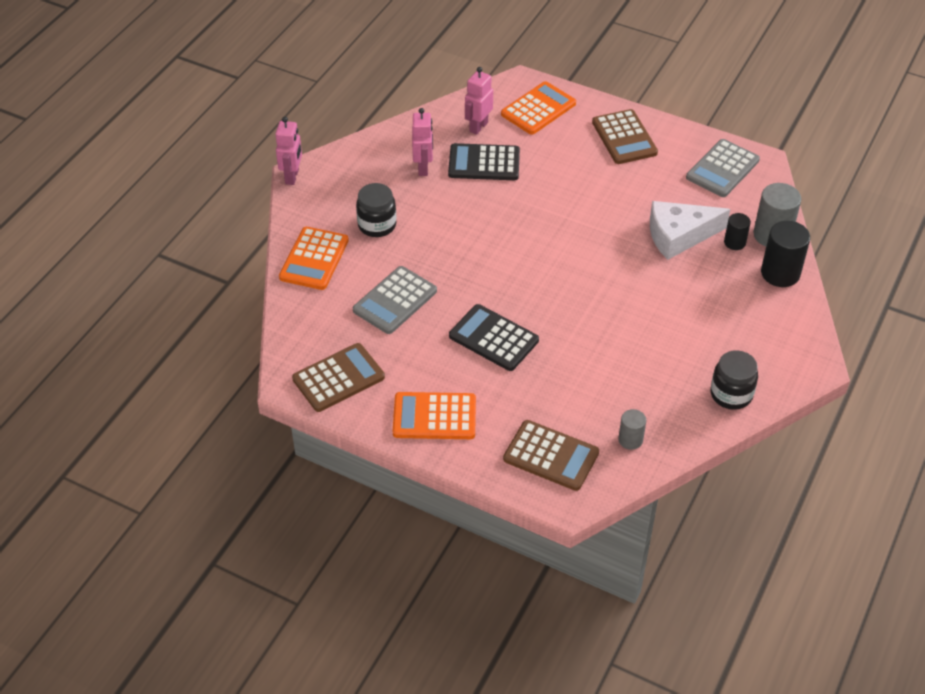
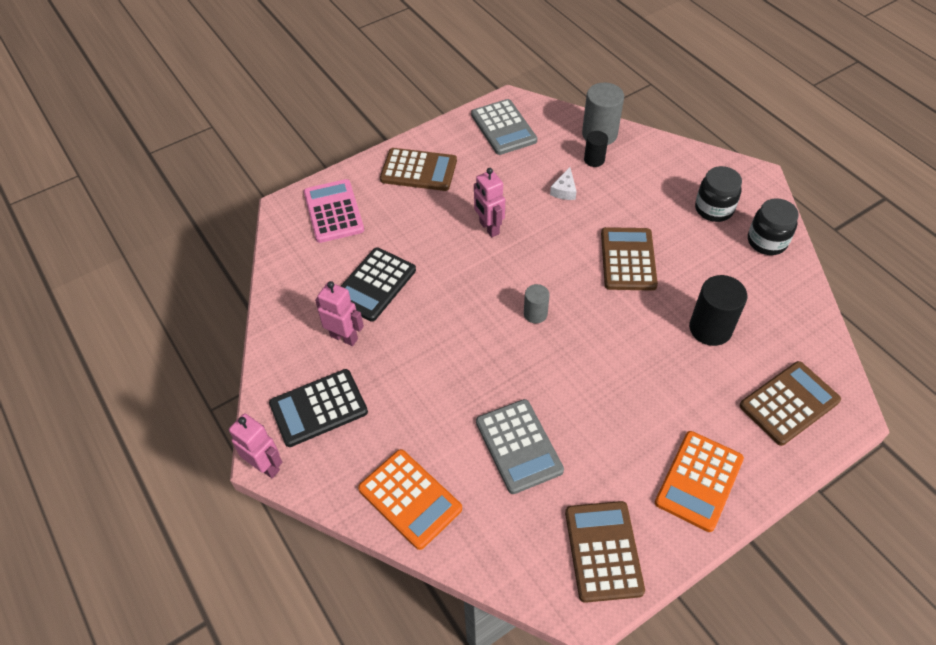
camera: 60 degrees left, 5 degrees up
black jar [356,183,396,237] -> black jar moved to [695,166,742,222]
black calculator [449,304,539,371] -> black calculator moved to [269,369,368,447]
pink robot [465,67,493,135] -> pink robot moved to [474,168,505,237]
orange calculator [501,81,576,135] -> pink calculator [304,179,364,243]
grey cylinder [618,409,646,450] -> grey cylinder moved to [524,284,550,323]
white cheese [650,201,730,260] -> white cheese [550,167,577,200], size x0.46
black cylinder [761,221,810,287] -> black cylinder moved to [689,275,747,346]
none -> brown calculator [601,227,658,291]

